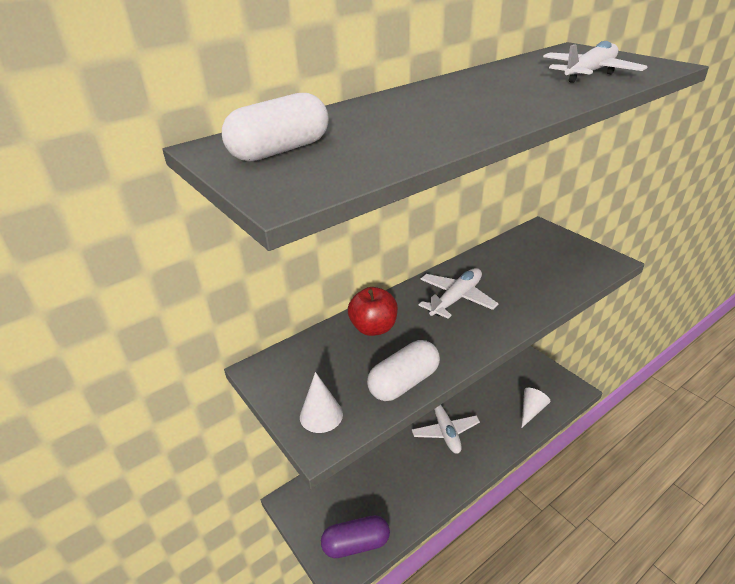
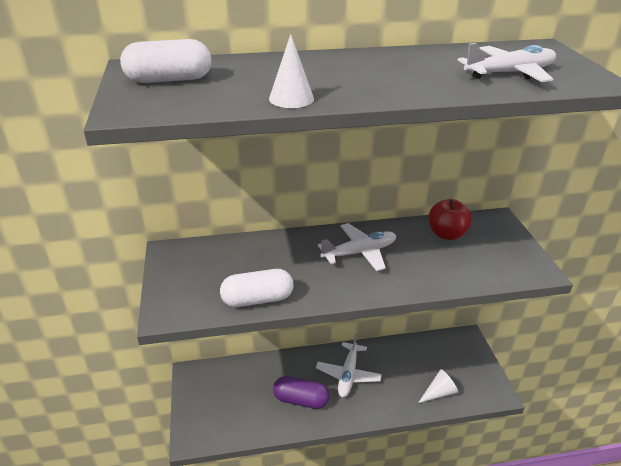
camera: 25 degrees right, 0 degrees up
white cone [300,372,343,433] -> white cone moved to [269,34,314,108]
purple capsule [321,515,390,558] -> purple capsule moved to [273,376,329,409]
red apple [348,287,398,336] -> red apple moved to [429,199,472,240]

